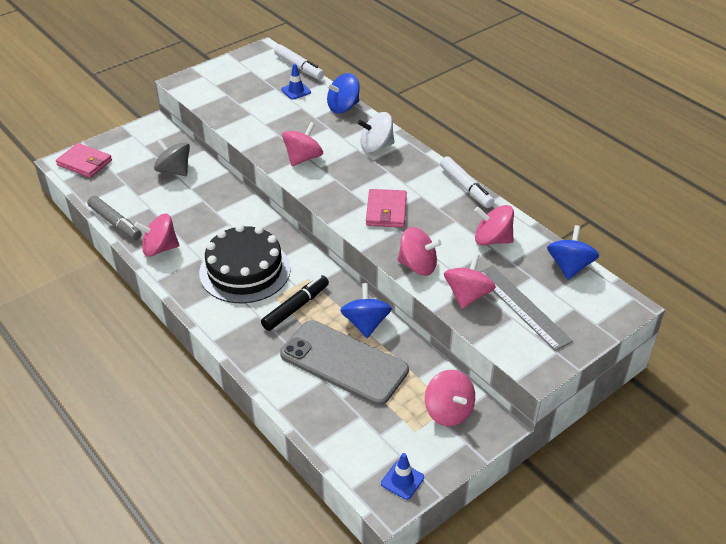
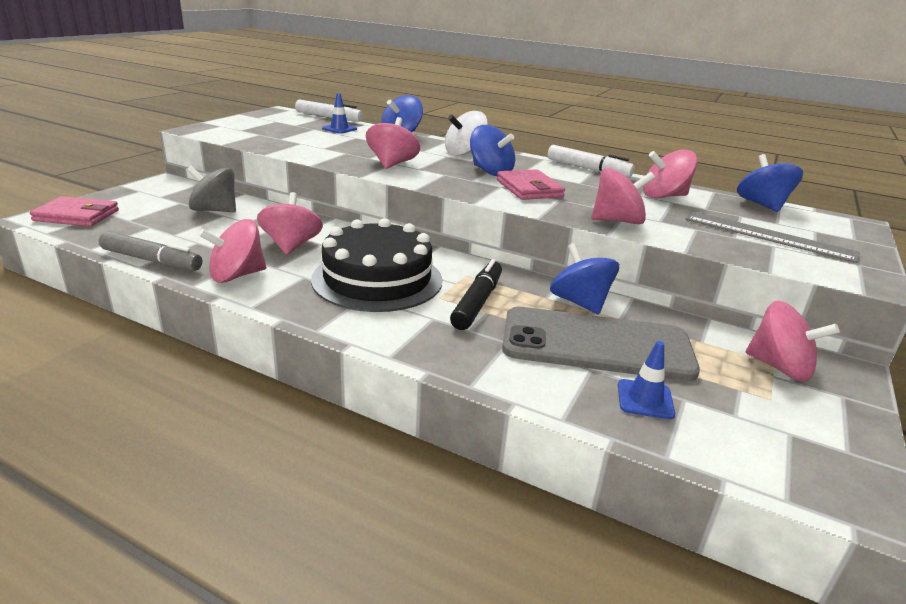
camera: 25 degrees left, 15 degrees down
blue traffic cone [381,453,424,500] -> blue traffic cone moved to [618,341,675,419]
pink spinning top [444,253,496,309] -> pink spinning top moved to [257,192,323,255]
none -> blue spinning top [470,125,515,176]

